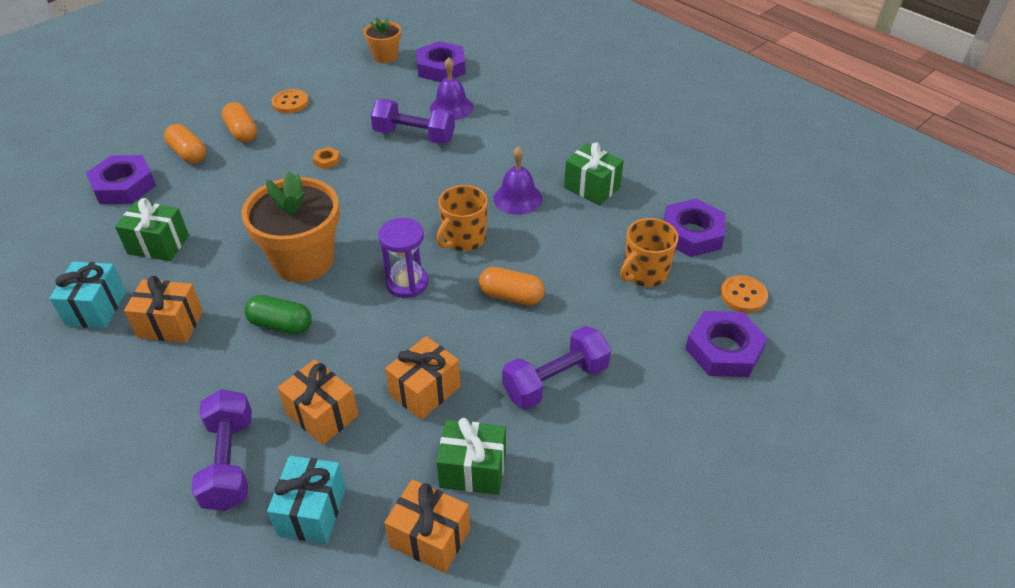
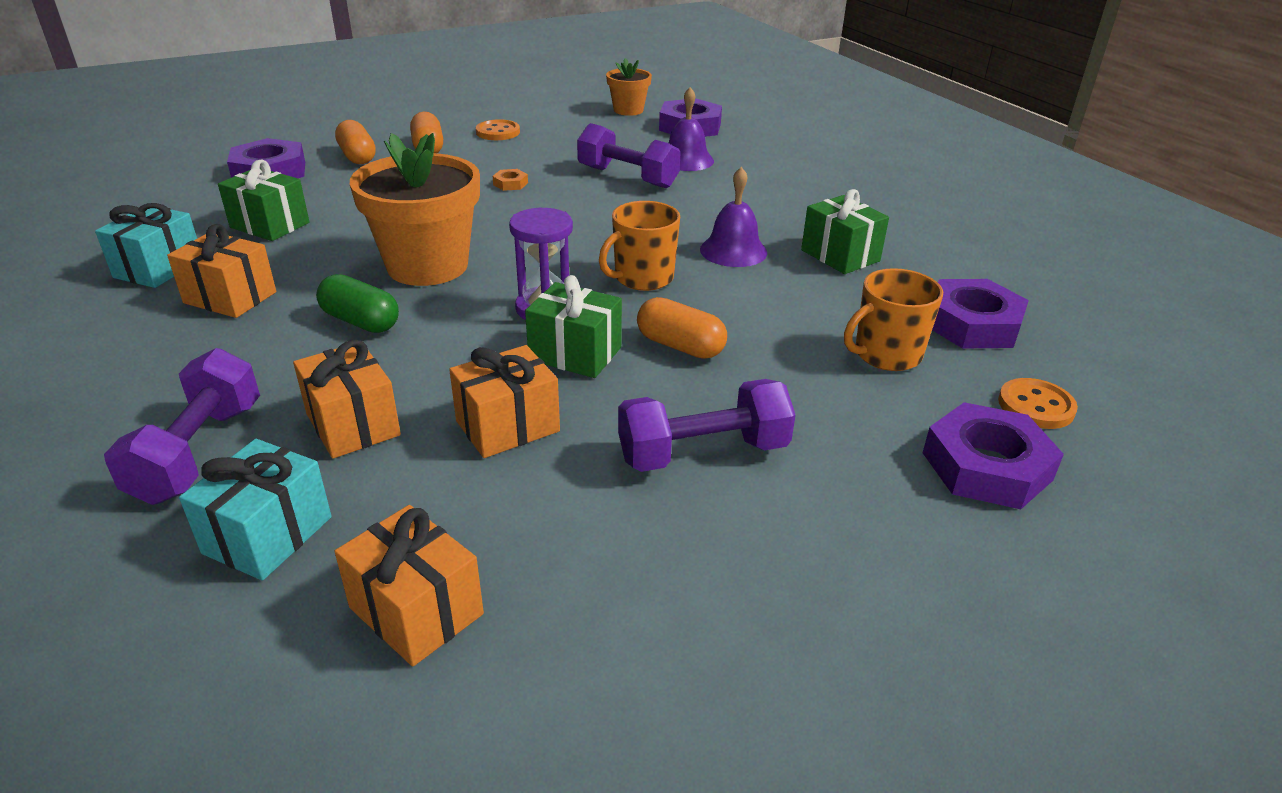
camera: 15 degrees right, 10 degrees down
green gift [436,418,506,495] -> green gift moved to [525,275,622,378]

